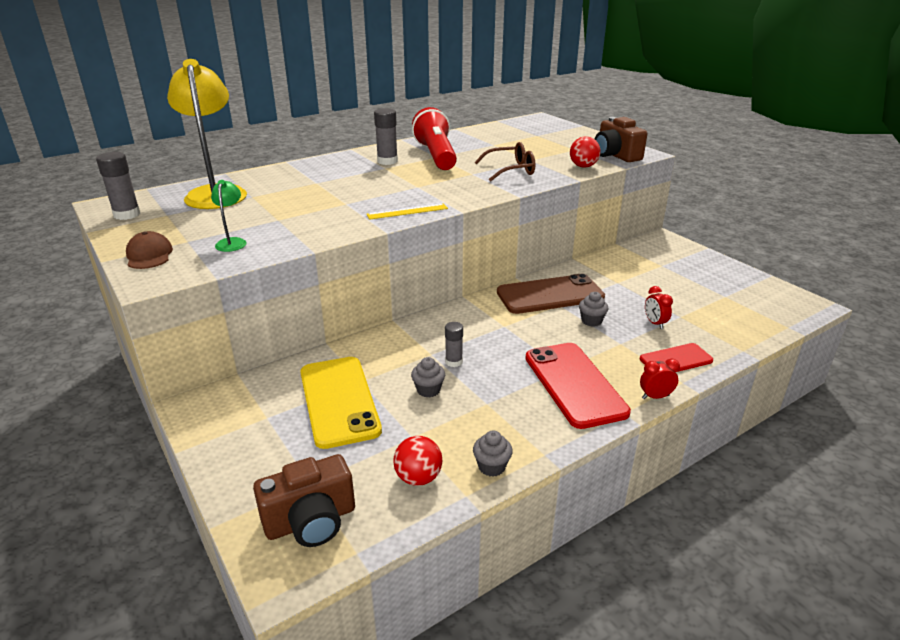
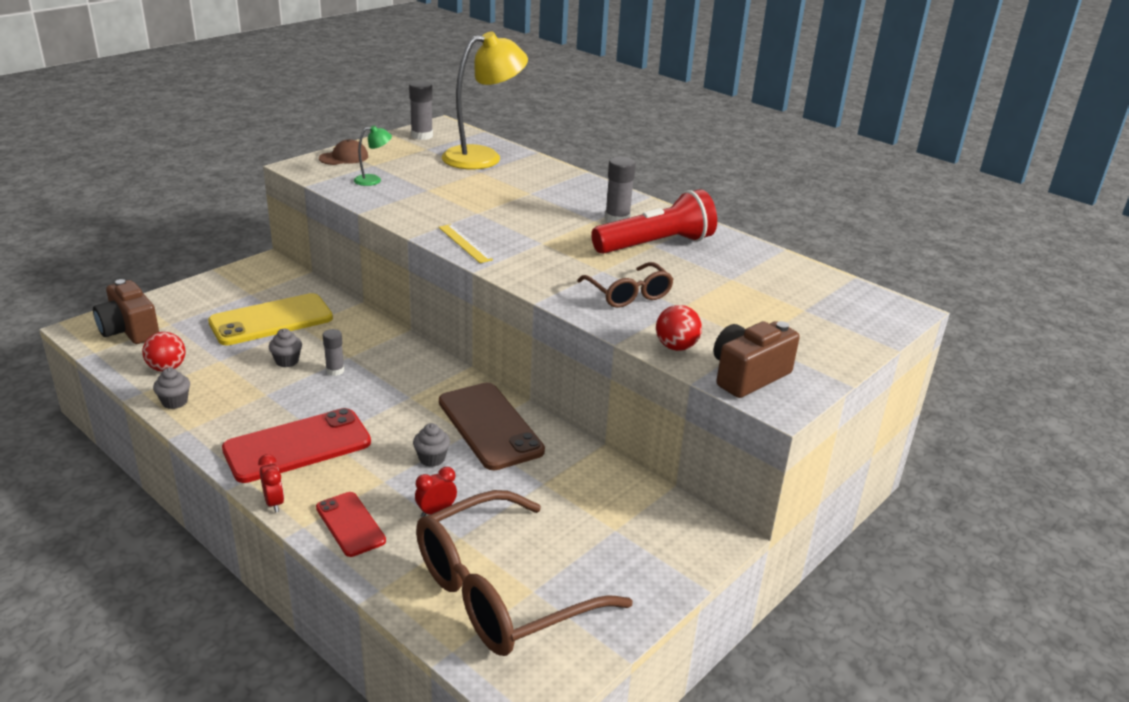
camera: 75 degrees right, 0 degrees up
none -> brown glasses [416,490,633,656]

